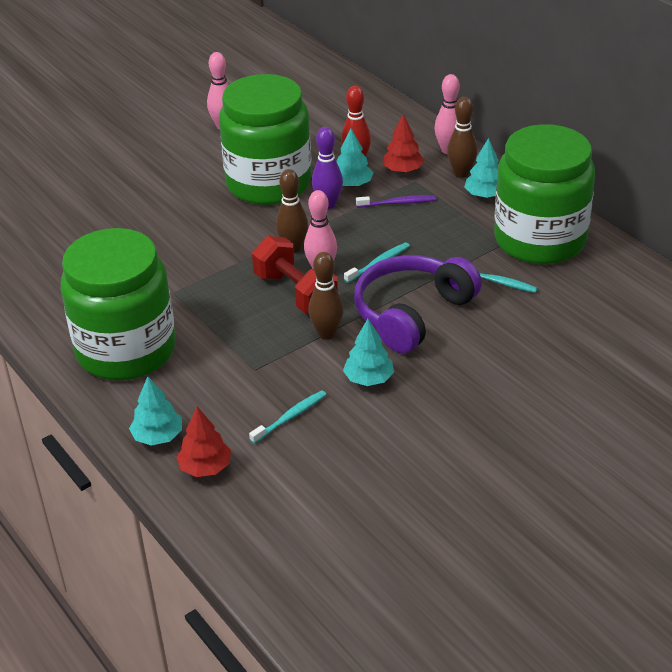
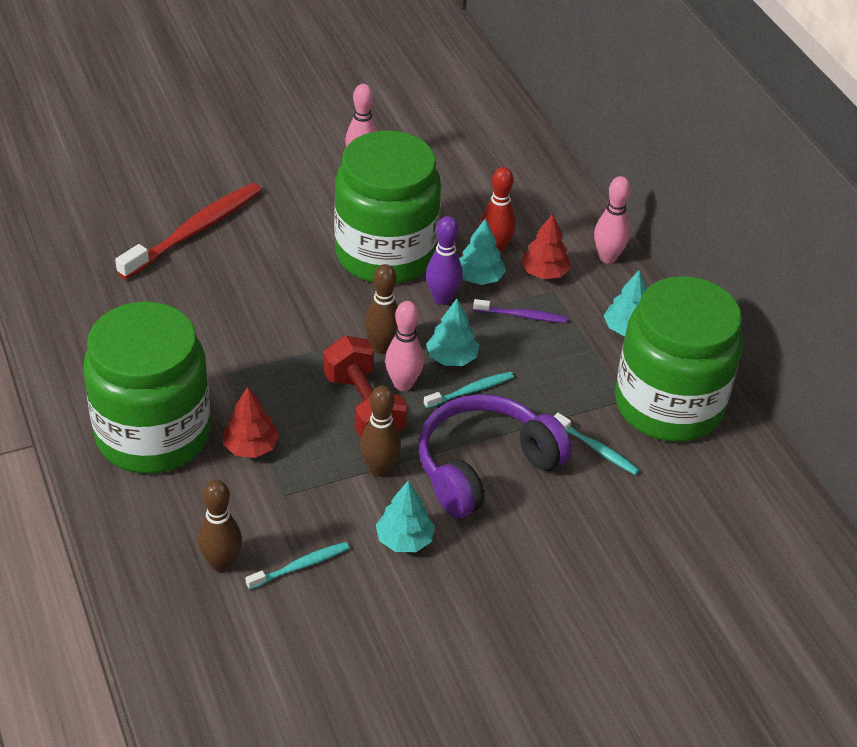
camera: 10 degrees right, 5 degrees up
turquoise tree [129,376,182,446] -> turquoise tree moved to [426,299,479,366]
red tree [177,407,231,477] -> red tree moved to [223,387,279,458]
brown bowling pin [447,97,478,178] -> brown bowling pin moved to [198,480,242,572]
none -> red toothbrush [115,183,262,279]

